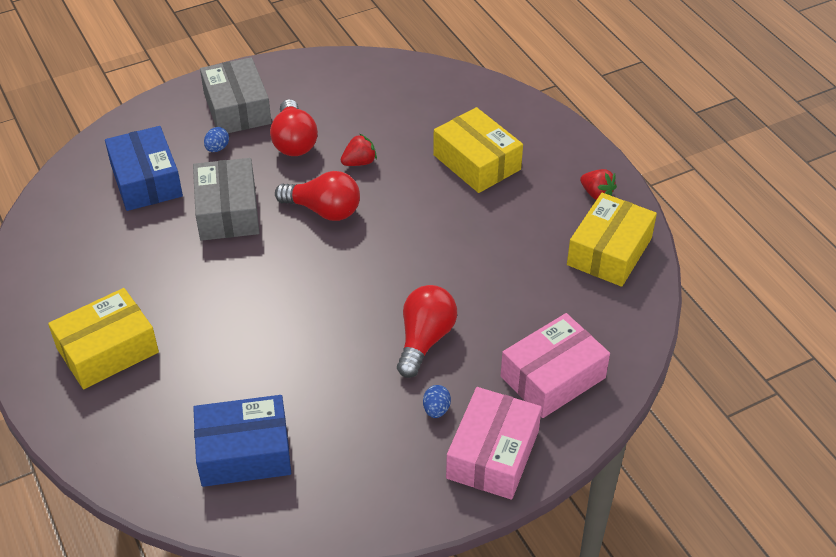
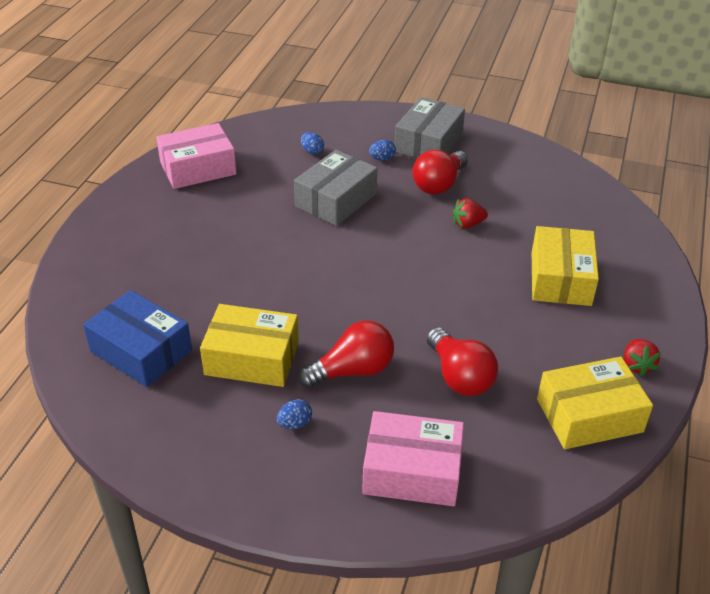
camera: 45 degrees right, 5 degrees down
yellow box [48,288,159,389] -> yellow box moved to [200,304,299,387]
blue box [105,126,183,211] -> blue egg [301,132,324,155]
red light bulb [275,171,360,221] -> red light bulb moved to [426,327,498,396]
red strawberry [341,134,377,166] -> red strawberry turned 150 degrees clockwise [453,198,488,229]
pink box [446,387,542,500] -> pink box moved to [156,123,237,189]

